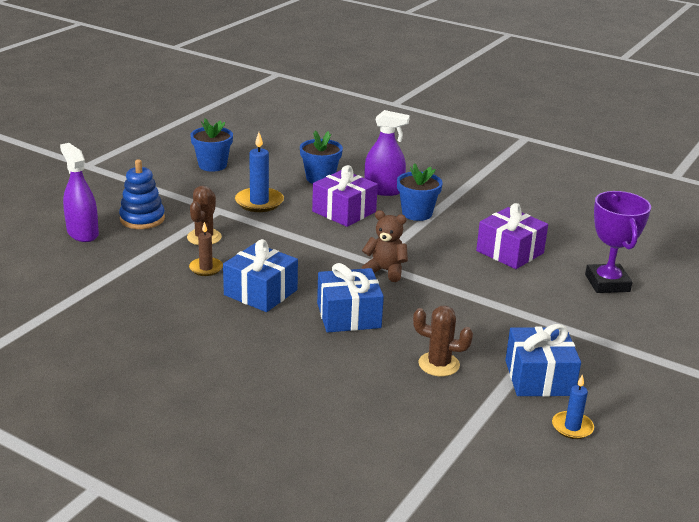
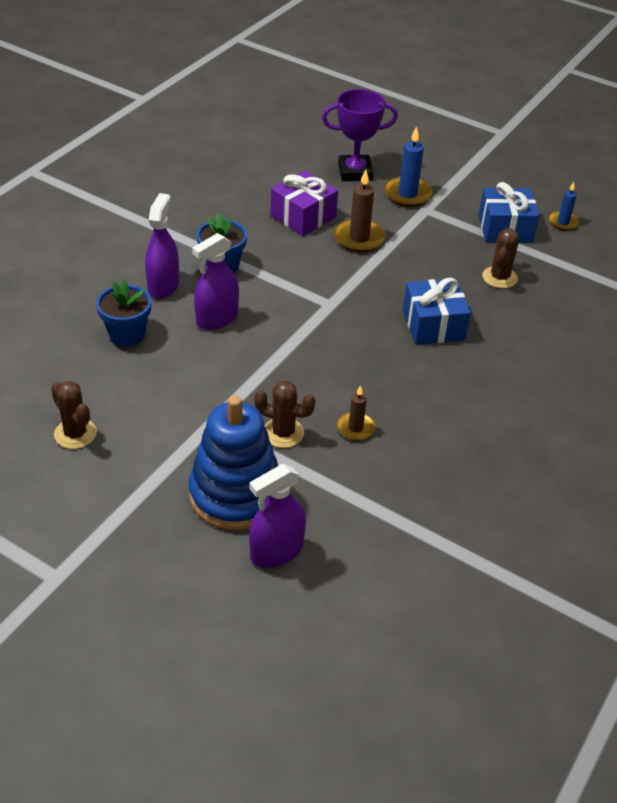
camera: 90 degrees left, 15 degrees up
blue stacking toy [119,159,165,229] -> blue stacking toy [188,395,278,530], size x1.59
blue flower pot [190,118,233,172] -> brown cactus [51,381,97,449]
blue gift [223,239,298,312] -> none
blue candle [235,132,284,212] -> blue candle moved to [384,126,433,207]
purple gift [312,165,378,227] -> purple spray bottle [192,233,239,330]
brown teddy bear [361,210,408,282] -> none
none -> brown candle [334,169,386,252]

